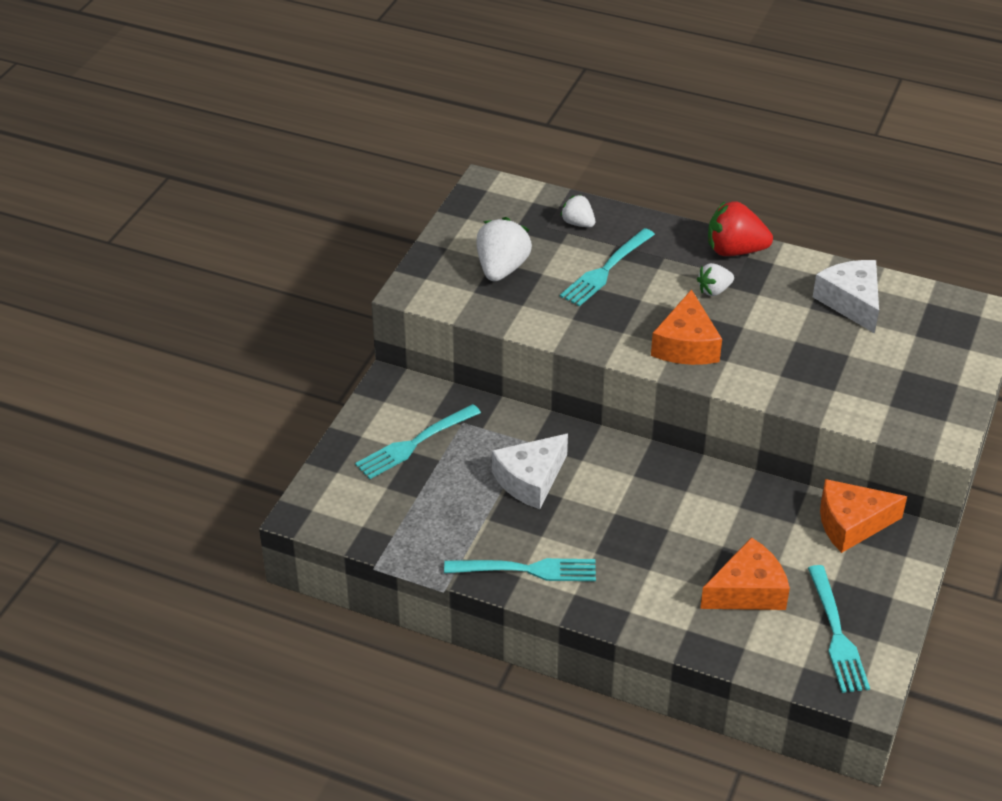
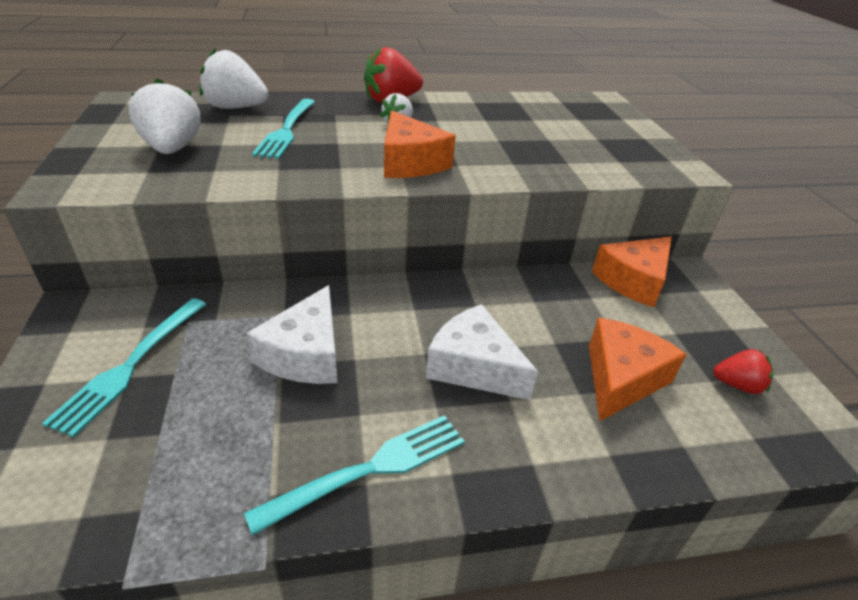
camera: 35 degrees left, 5 degrees down
white strawberry [560,195,595,227] -> white strawberry [200,48,268,109], size x1.74
turquoise fork [808,565,870,693] -> red strawberry [713,349,773,394]
white cheese [813,260,879,333] -> white cheese moved to [426,304,538,400]

